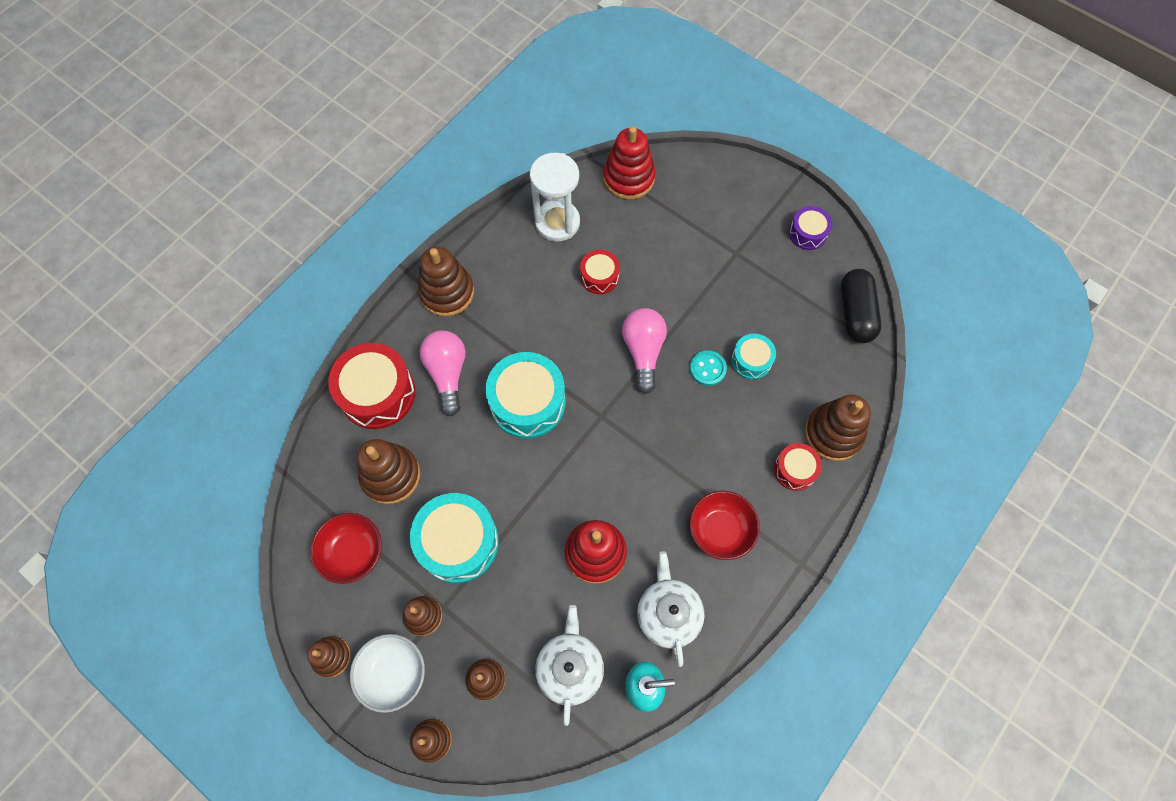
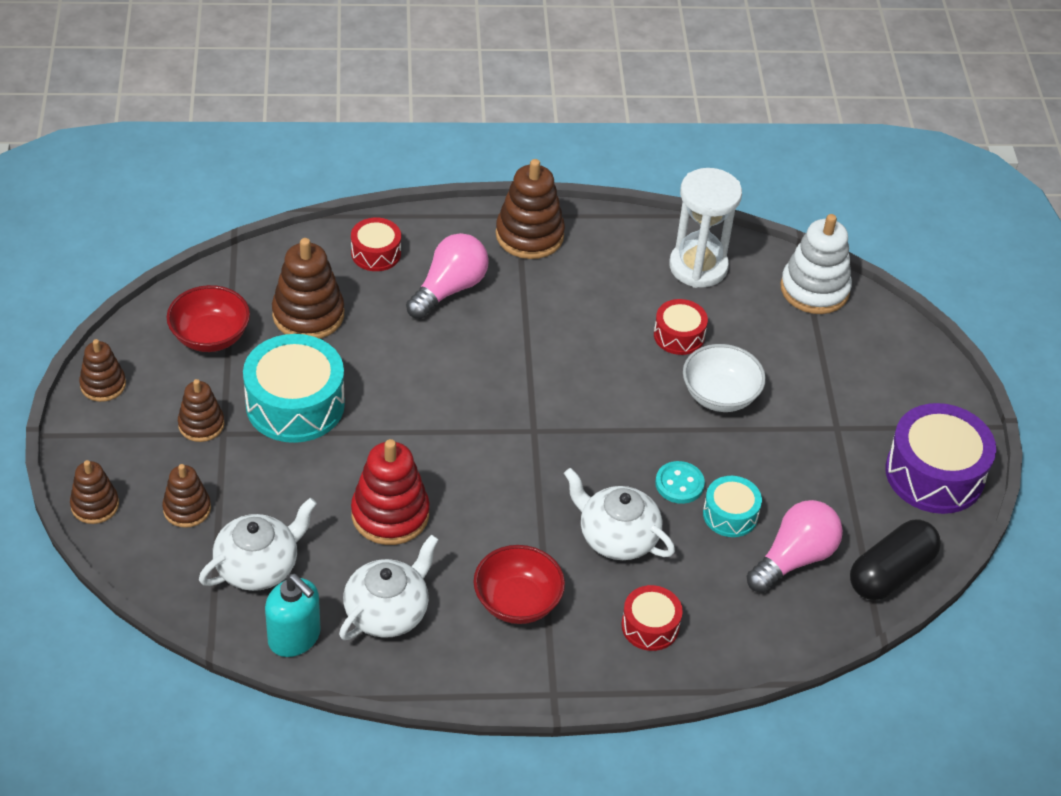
camera: 45 degrees right, 20 degrees down
red drum [328,343,415,429] -> red drum [351,218,401,271], size x0.54
white bowl [350,634,425,713] -> white bowl moved to [683,344,766,412]
turquoise drum [485,352,566,439] -> none
red stacking toy [603,126,656,200] -> white stacking toy [780,214,852,314]
pink light bulb [622,308,667,394] -> pink light bulb moved to [747,500,843,593]
purple drum [789,206,832,250] -> purple drum [885,403,996,514], size x1.84
brown stacking toy [805,395,871,461] -> none
none -> white teapot [564,468,675,560]

